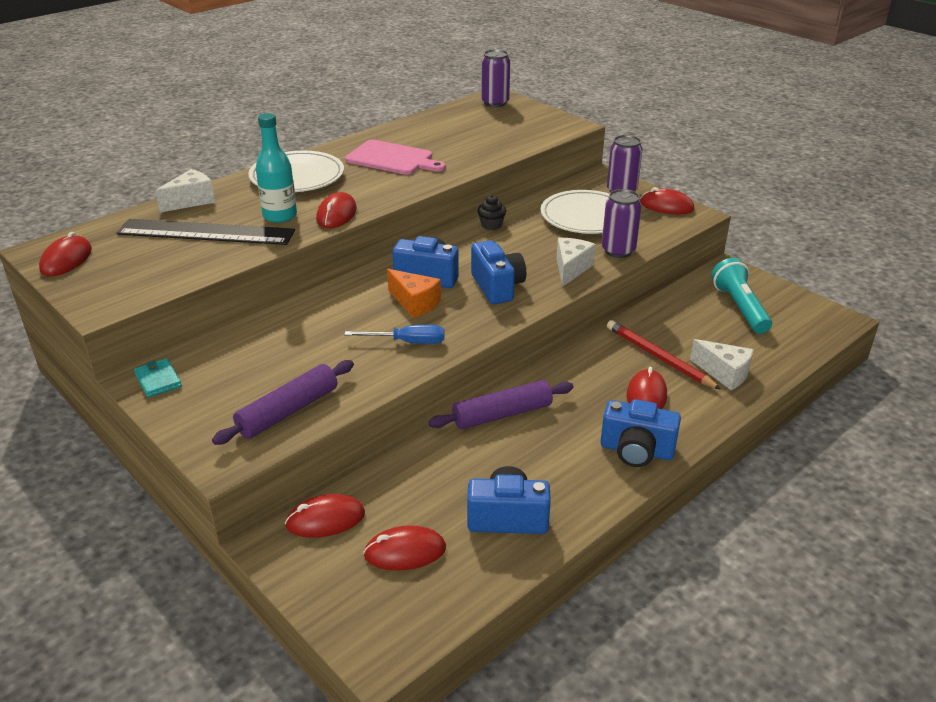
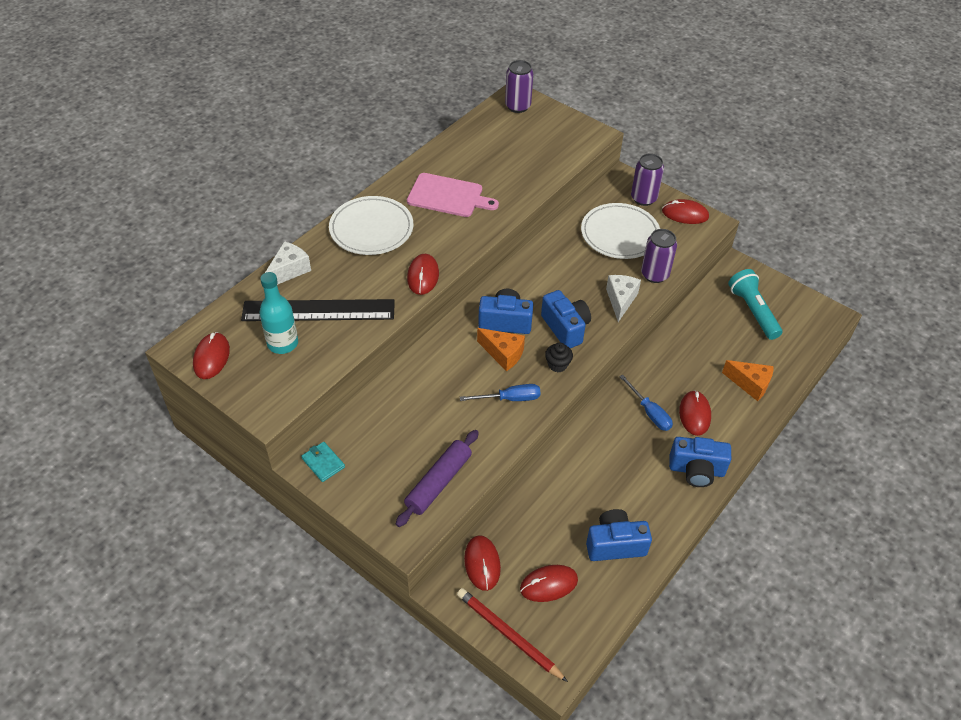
camera: 10 degrees left, 15 degrees up
turquoise bottle [256,113,297,223] -> turquoise bottle moved to [259,272,298,354]
red mouse [285,494,365,538] -> red mouse turned 75 degrees counterclockwise [464,535,501,591]
purple rolling pin [428,380,574,429] -> none
black cupcake [477,195,506,230] -> black cupcake moved to [545,343,573,372]
red pencil [607,320,721,390] -> red pencil moved to [457,588,568,682]
white cheese [690,339,754,390] -> orange cheese [722,360,774,401]
none -> blue screwdriver [619,375,673,431]

